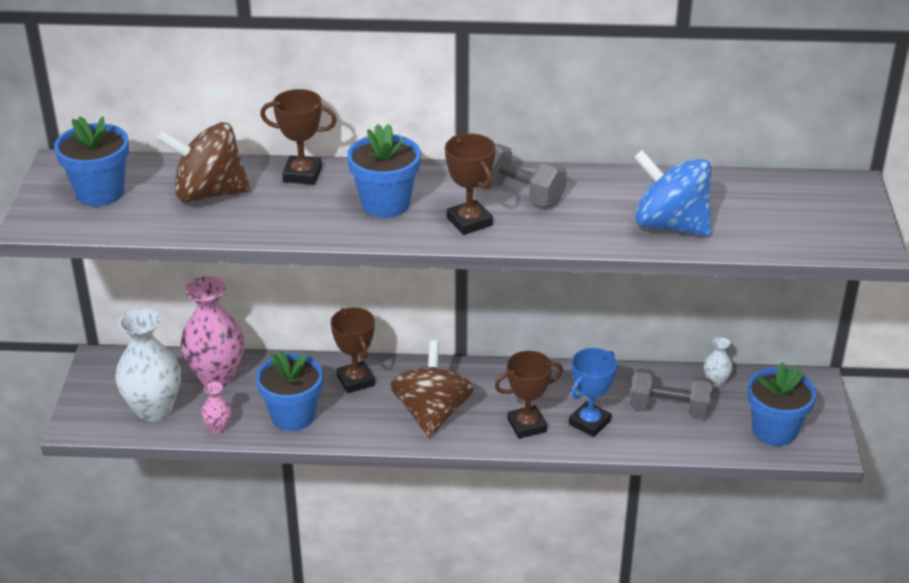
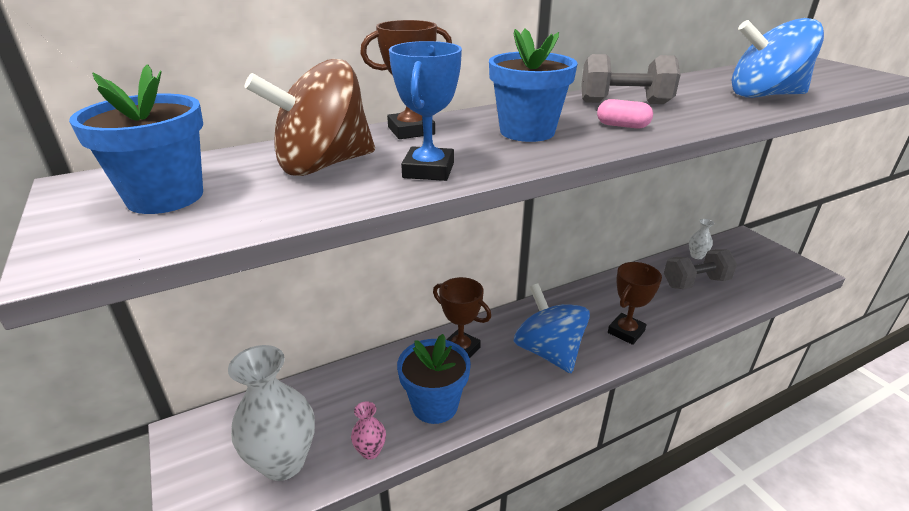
camera: 30 degrees left, 5 degrees down
pink vase [180,276,244,387] -> none
brown spinning top [390,340,474,438] -> blue spinning top [514,283,590,373]
brown trophy [445,133,496,235] -> pink capsule [597,99,653,128]
blue trophy [569,348,617,437] -> blue trophy moved to [389,41,462,181]
blue flower pot [747,363,816,446] -> none

